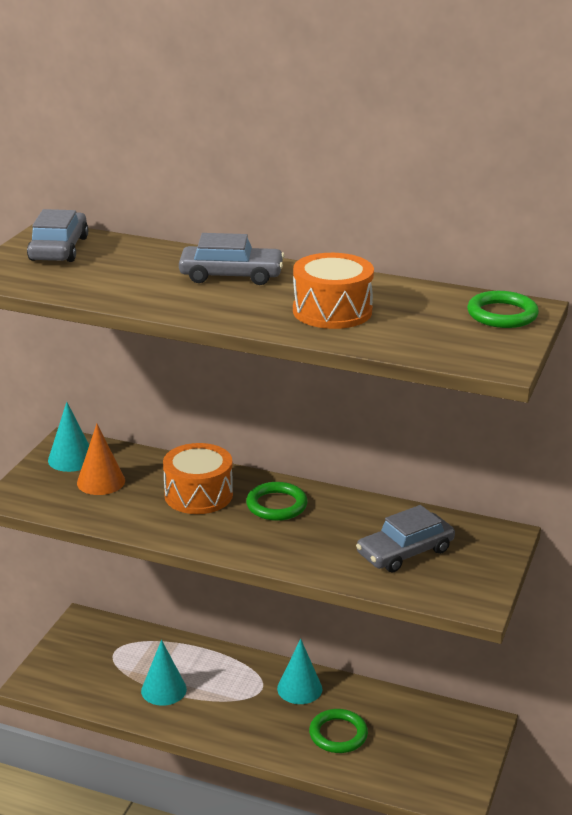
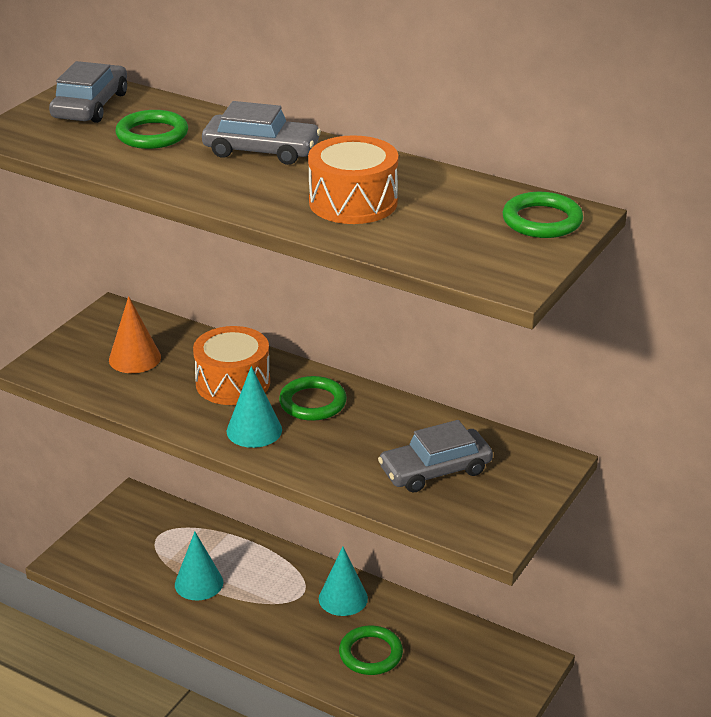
camera: 10 degrees right, 5 degrees up
turquoise cone [48,402,89,472] -> turquoise cone moved to [227,366,282,448]
none -> green ring [116,110,188,149]

